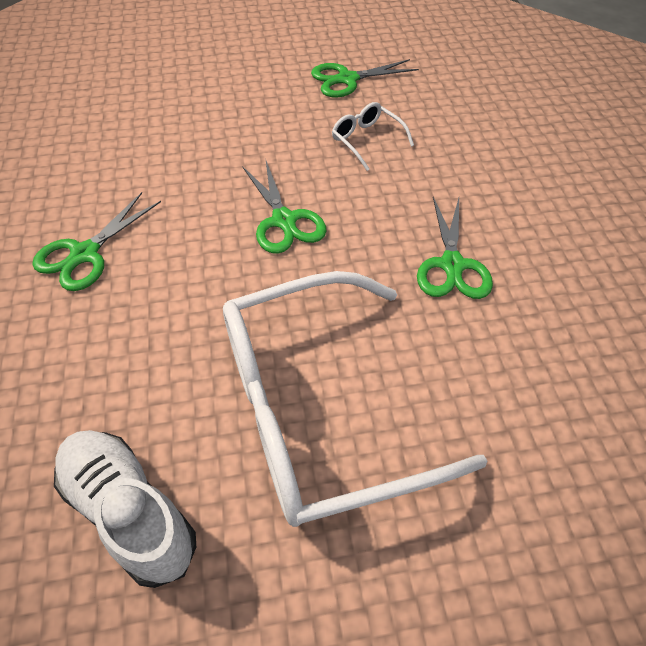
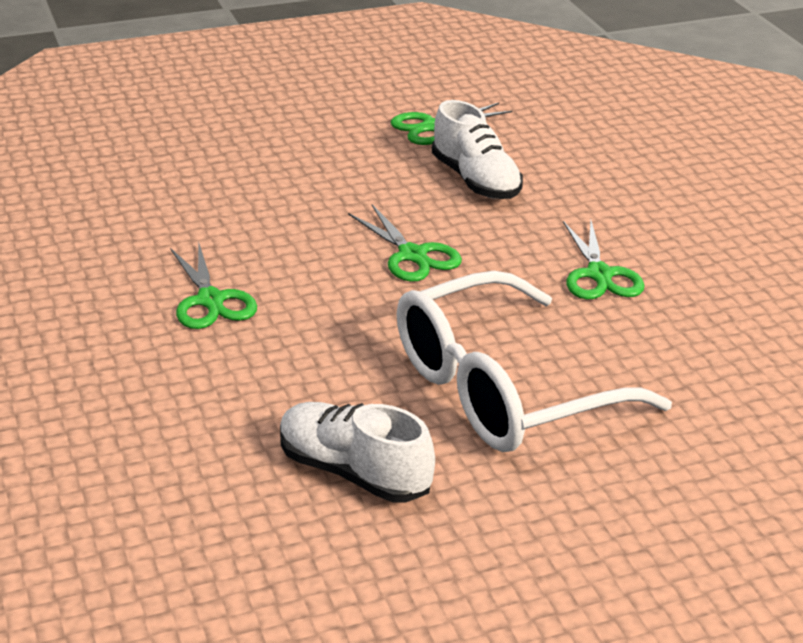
camera: 10 degrees left, 20 degrees down
green scissors [32,192,161,291] -> green scissors turned 45 degrees counterclockwise [170,242,257,329]
white glasses [332,102,414,171] -> white shoe [432,100,523,199]

